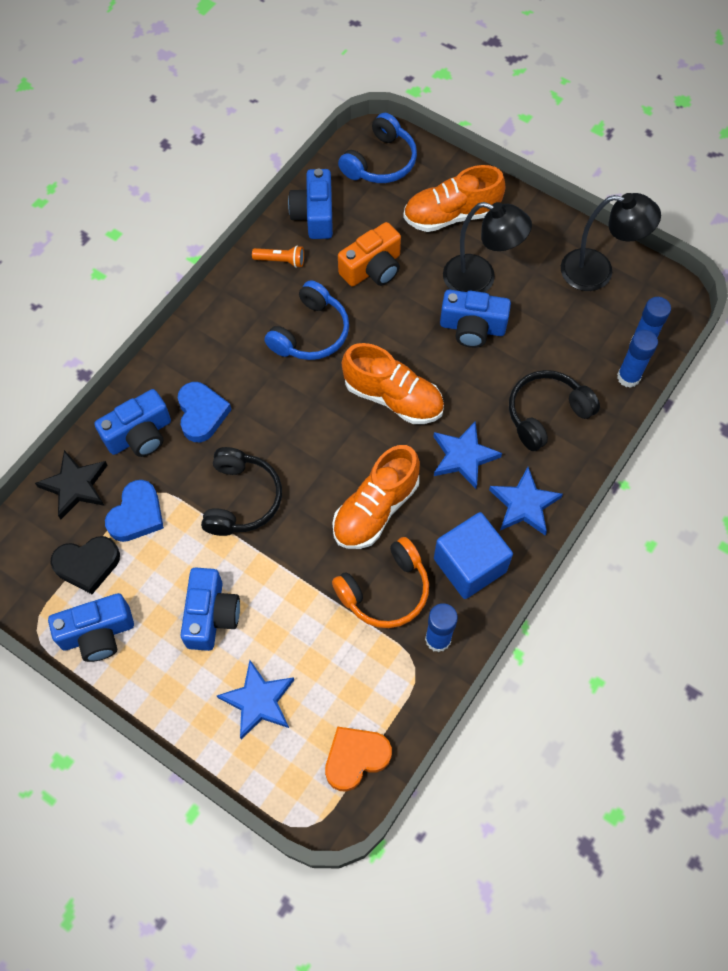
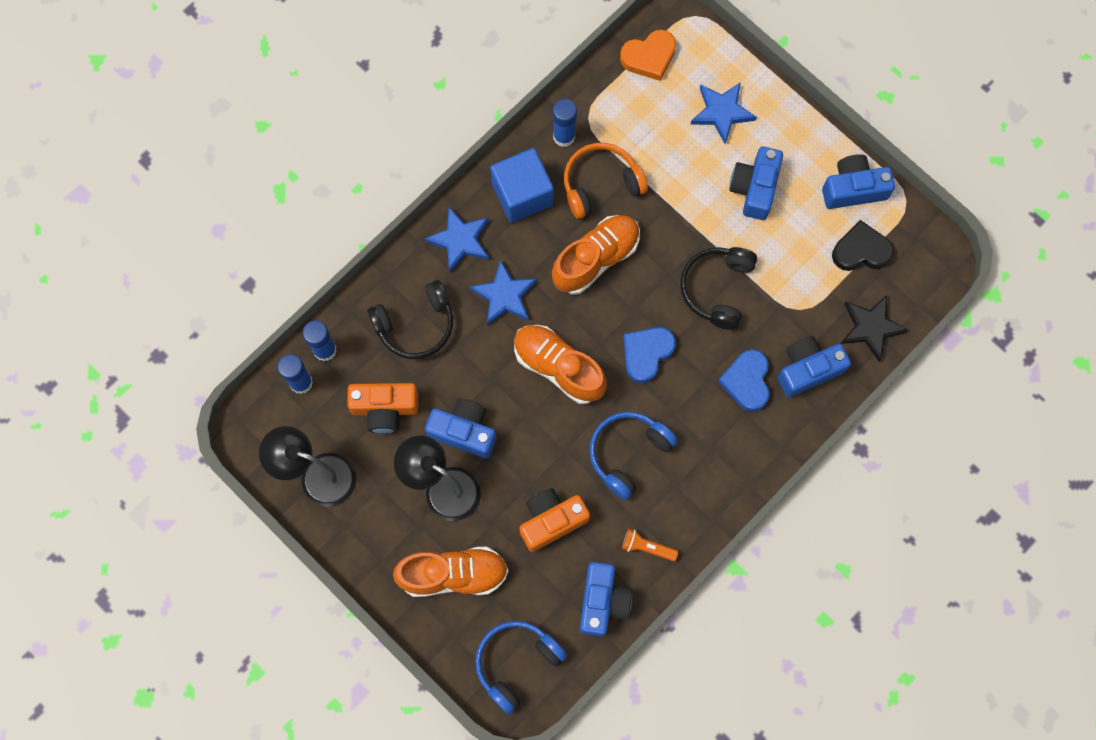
camera: 170 degrees left, 10 degrees up
blue heart [105,480,164,542] -> blue heart moved to [624,327,676,383]
none -> orange camera [347,383,418,434]

